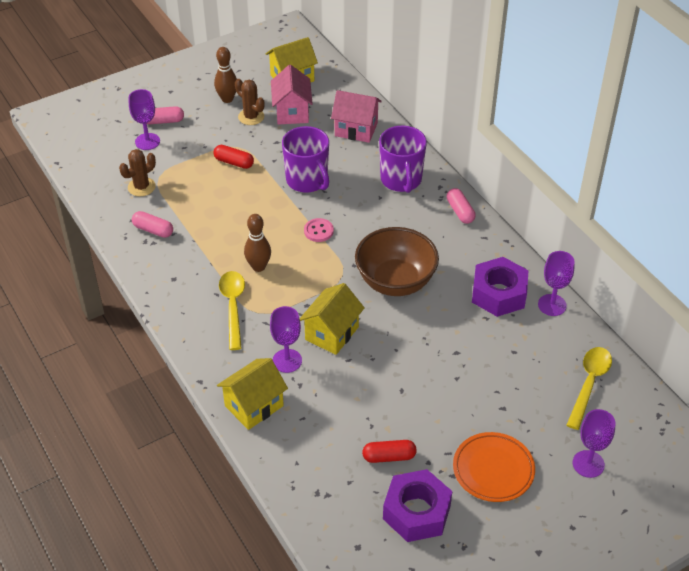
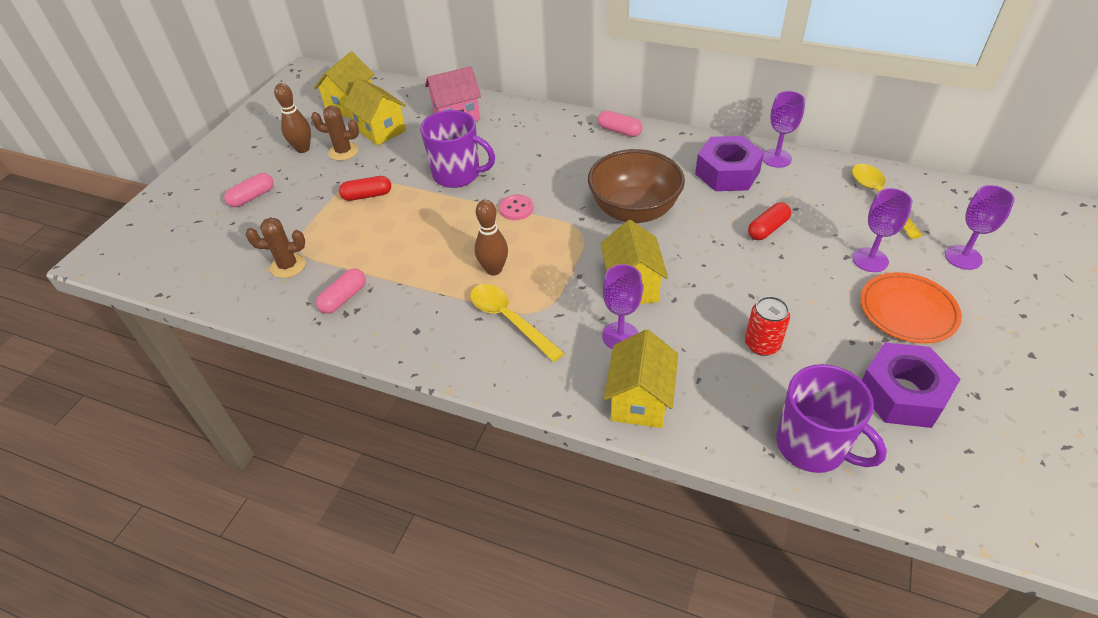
camera: 35 degrees left, 0 degrees up
brown cactus [119,149,156,196] -> brown cactus turned 75 degrees clockwise [246,217,306,278]
purple goblet [129,89,160,150] -> purple goblet moved to [852,188,913,272]
pink capsule [132,211,173,238] -> pink capsule turned 45 degrees counterclockwise [316,269,366,314]
pink house [271,65,313,125] -> yellow house [343,78,406,146]
red capsule [362,440,417,463] -> red capsule moved to [748,202,791,240]
purple mug [379,126,427,193] -> purple mug moved to [776,364,887,473]
none -> red can [745,296,790,356]

